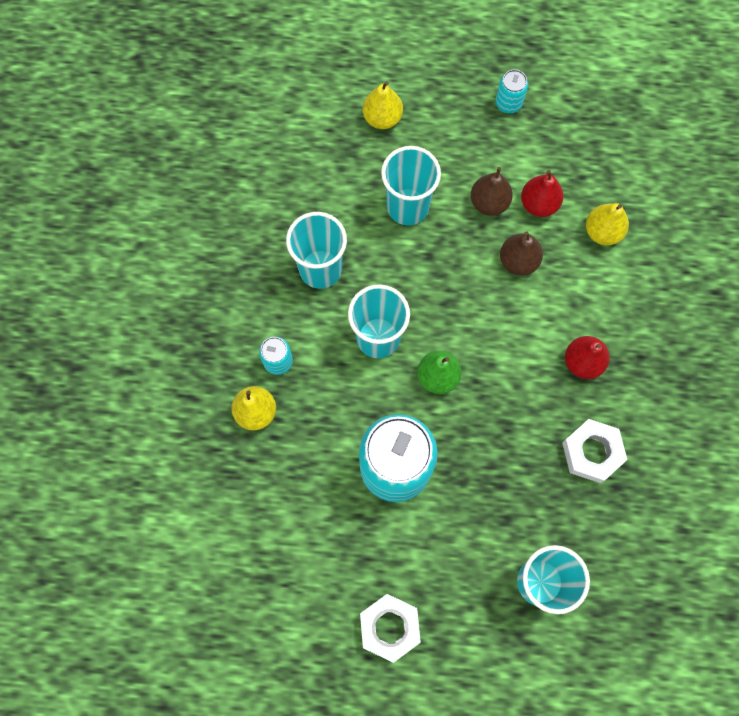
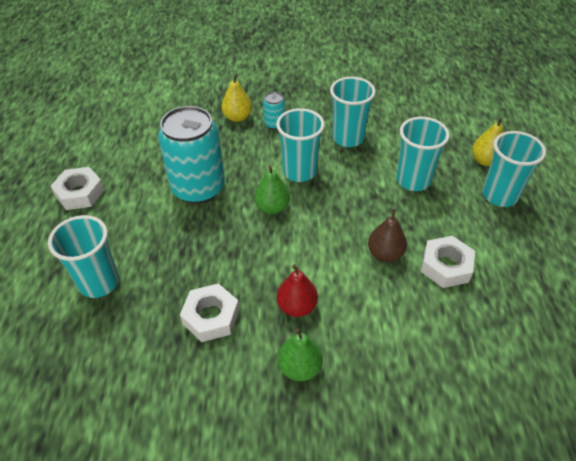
camera: 85 degrees right, 25 degrees down
brown pear [471,167,513,216] -> none
turquoise can [495,69,528,113] -> none
red pear [521,170,563,217] -> white nut [421,236,475,288]
yellow pear [586,203,629,246] -> none
none -> green pear [278,328,323,381]
none -> turquoise cup [482,131,546,207]

